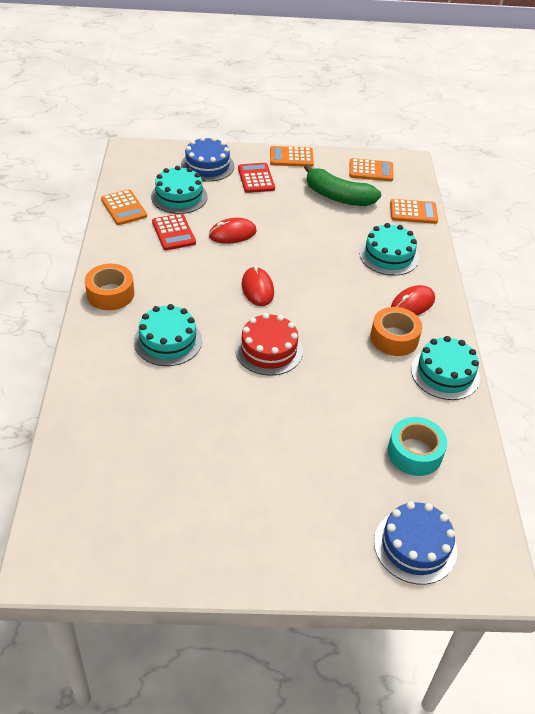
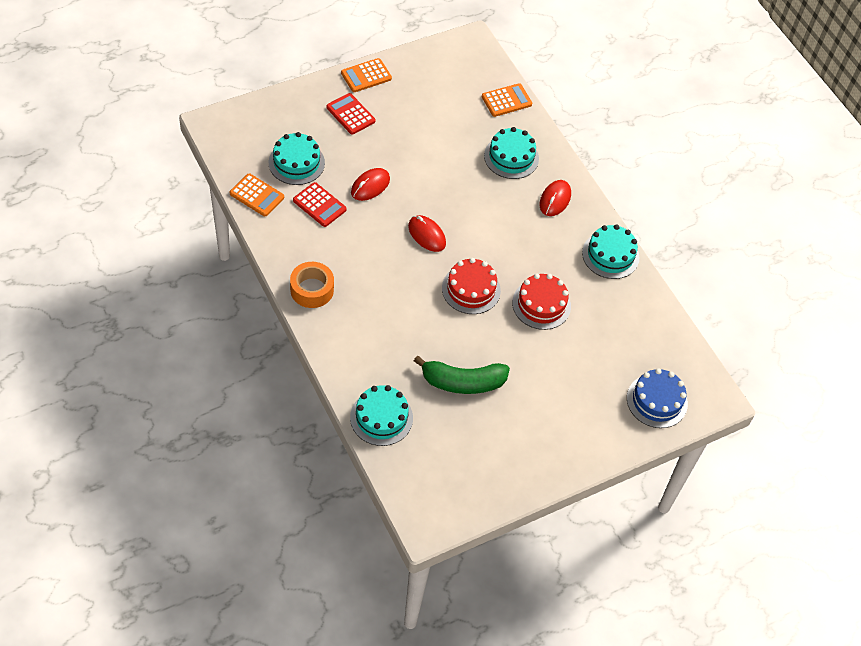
camera: 30 degrees left, 10 degrees up
turquoise cake [134,304,202,366] -> turquoise cake moved to [350,385,413,446]
blue cake [181,137,234,182] -> none
green banana [304,164,381,206] -> green banana moved to [414,356,510,394]
orange calculator [349,158,394,181] -> none
orange tape [370,307,422,356] -> none
turquoise tape [388,417,447,476] -> none
none -> red cake [512,273,571,330]

